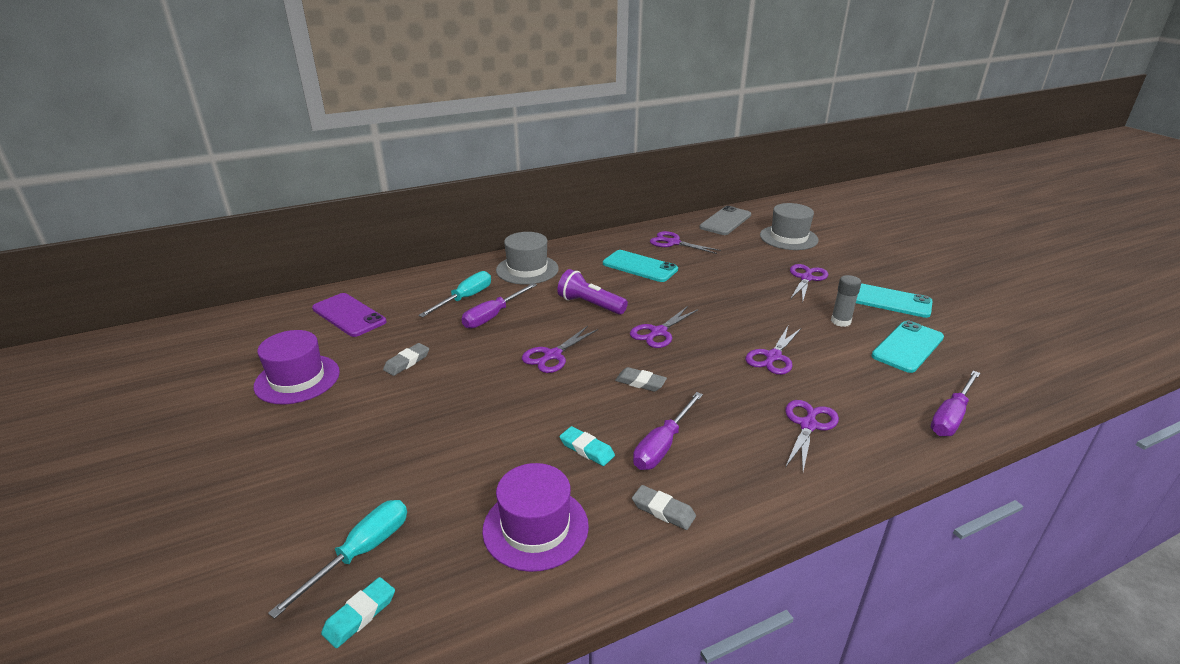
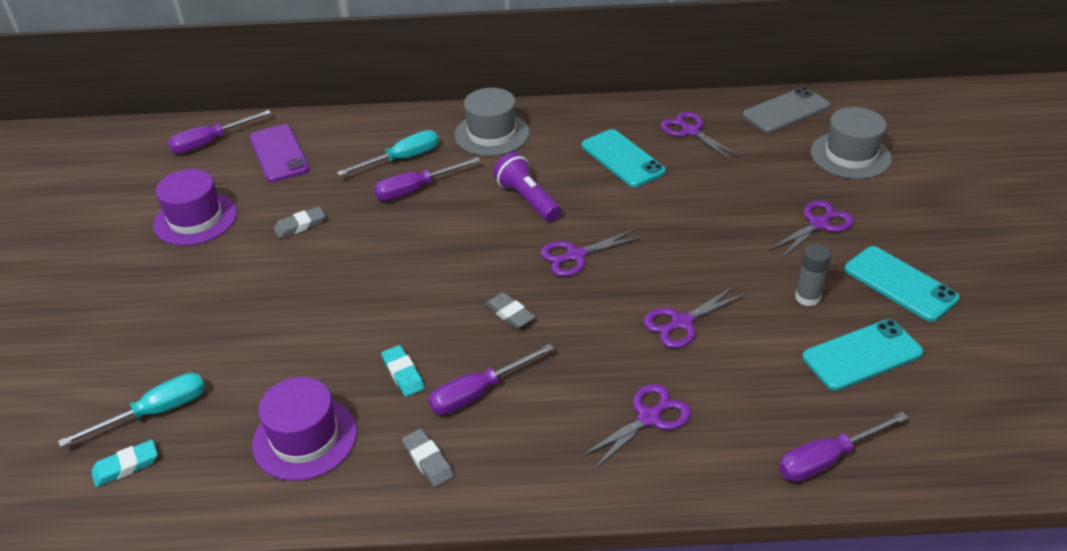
camera: 25 degrees right, 10 degrees up
purple scissors [522,326,598,373] -> none
none -> purple screwdriver [168,110,271,154]

